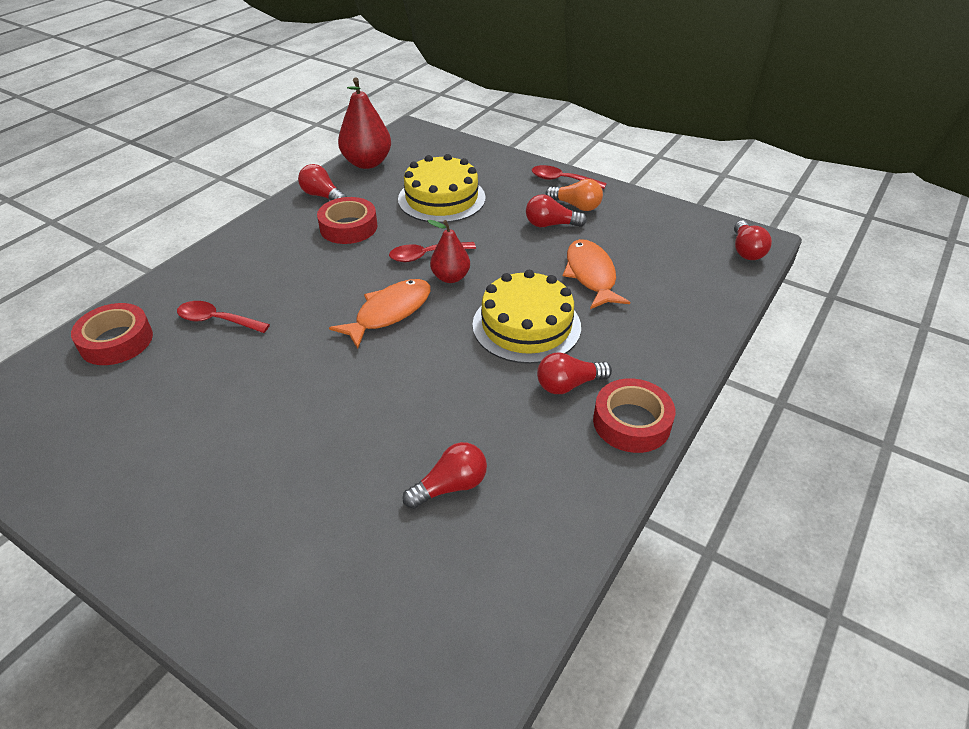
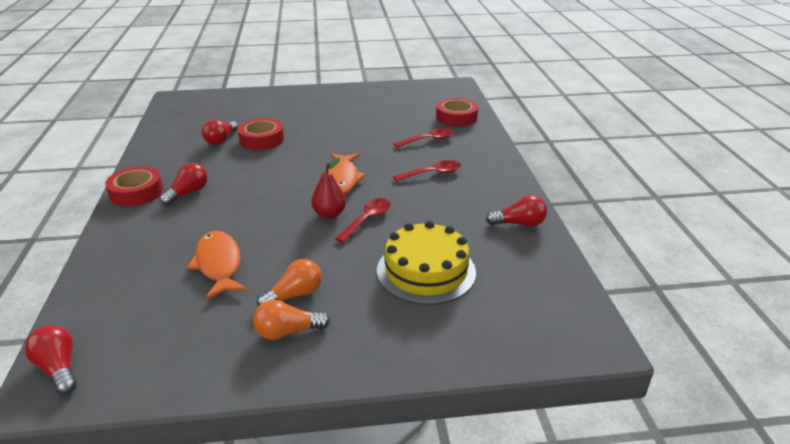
camera: 140 degrees right, 10 degrees down
red tape [317,197,378,244] -> red tape moved to [238,118,284,150]
red pear [338,78,391,169] -> none
yellow cake [472,270,581,364] -> none
red light bulb [526,194,587,227] -> orange light bulb [257,259,322,307]
red spoon [532,165,607,189] -> red spoon moved to [393,160,461,182]
orange fish [563,239,630,309] -> orange fish turned 150 degrees counterclockwise [187,231,247,300]

